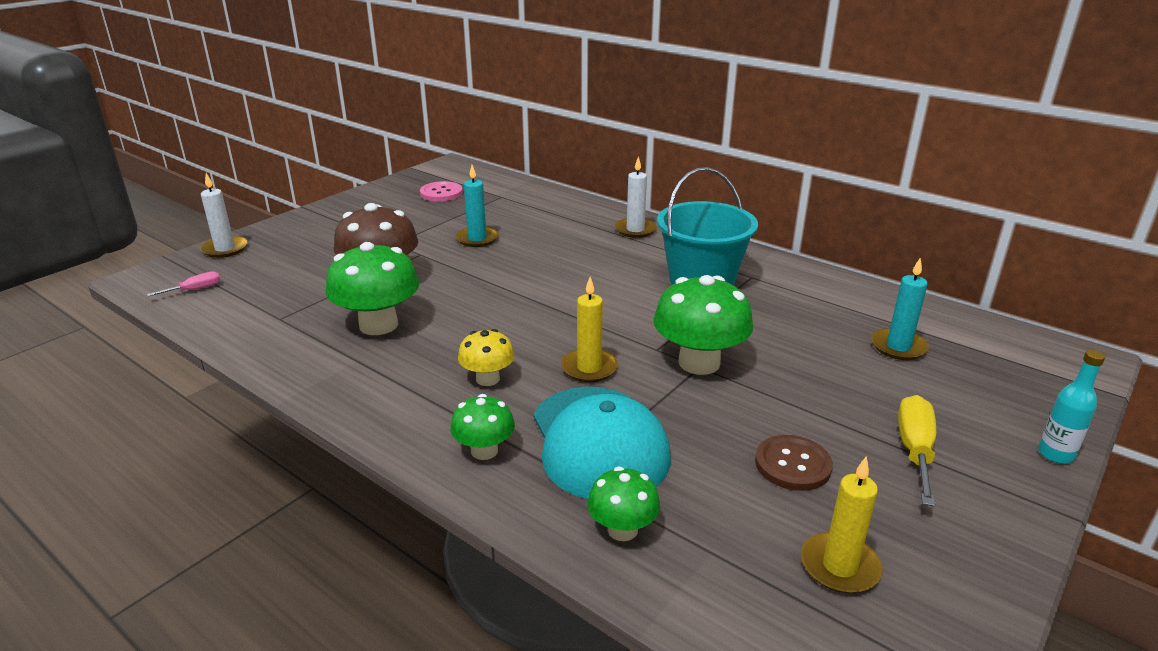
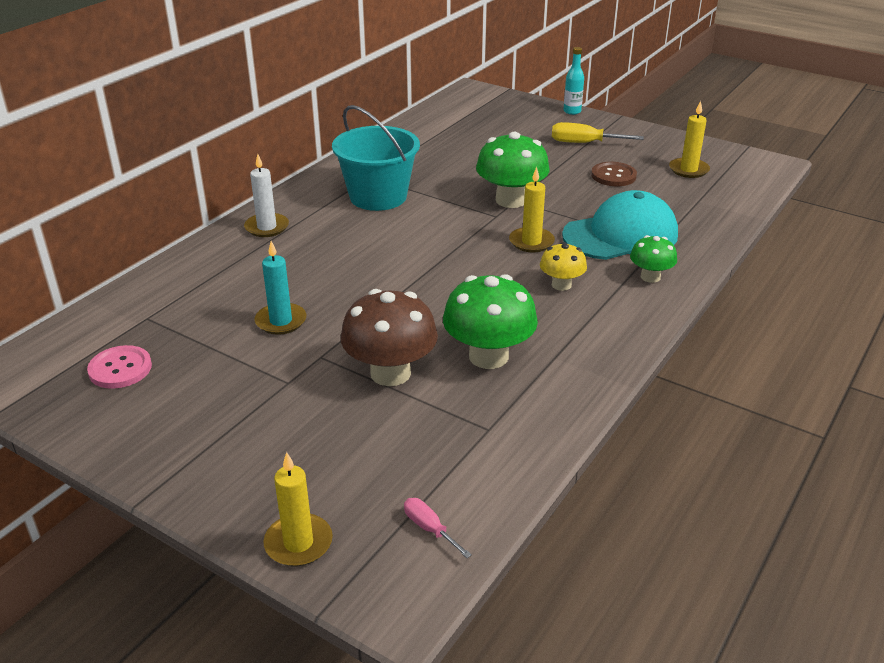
camera: 95 degrees left, 5 degrees up
white candle [201,173,248,258] -> yellow candle [263,452,333,566]
green mushroom [587,467,660,541] -> none
turquoise candle [871,257,929,360] -> none

